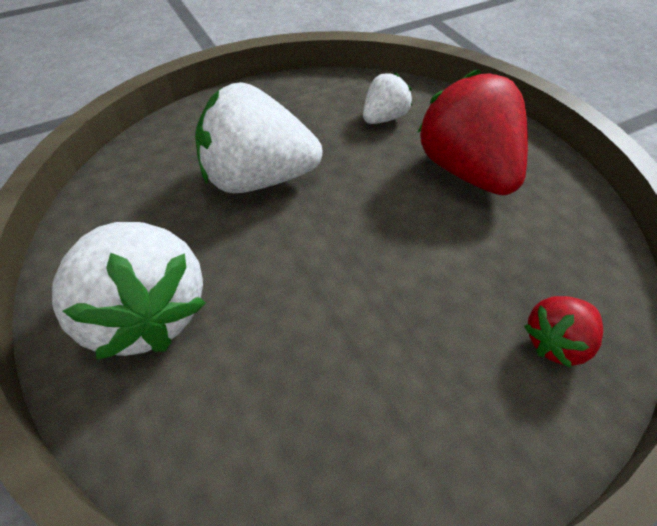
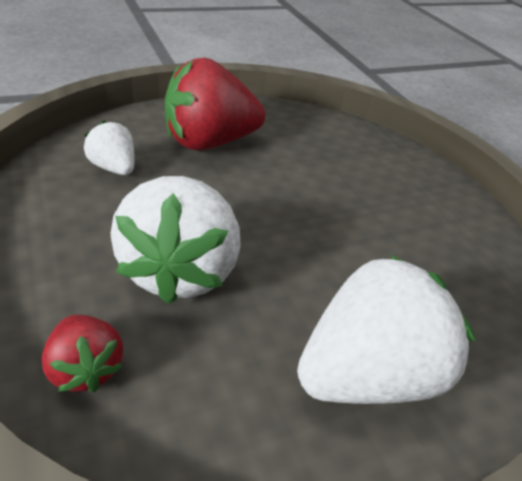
camera: 90 degrees left, 10 degrees down
red strawberry [524,296,603,368] -> red strawberry moved to [42,315,123,392]

